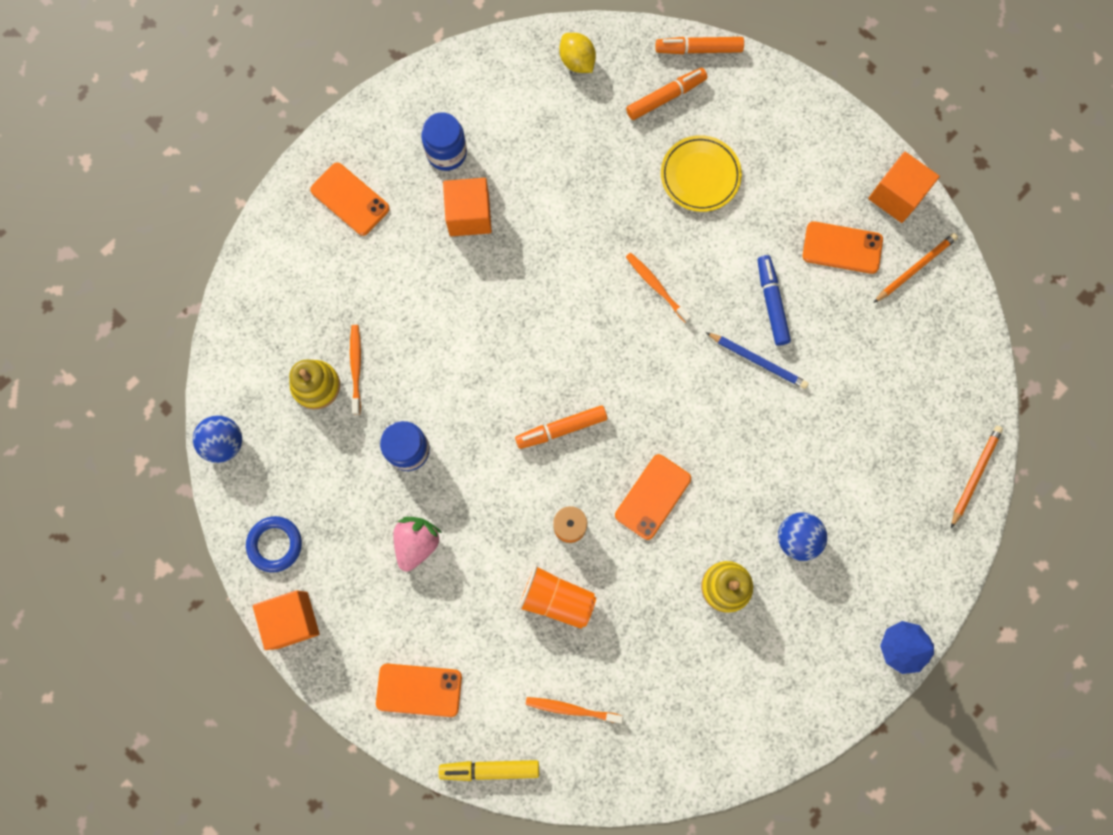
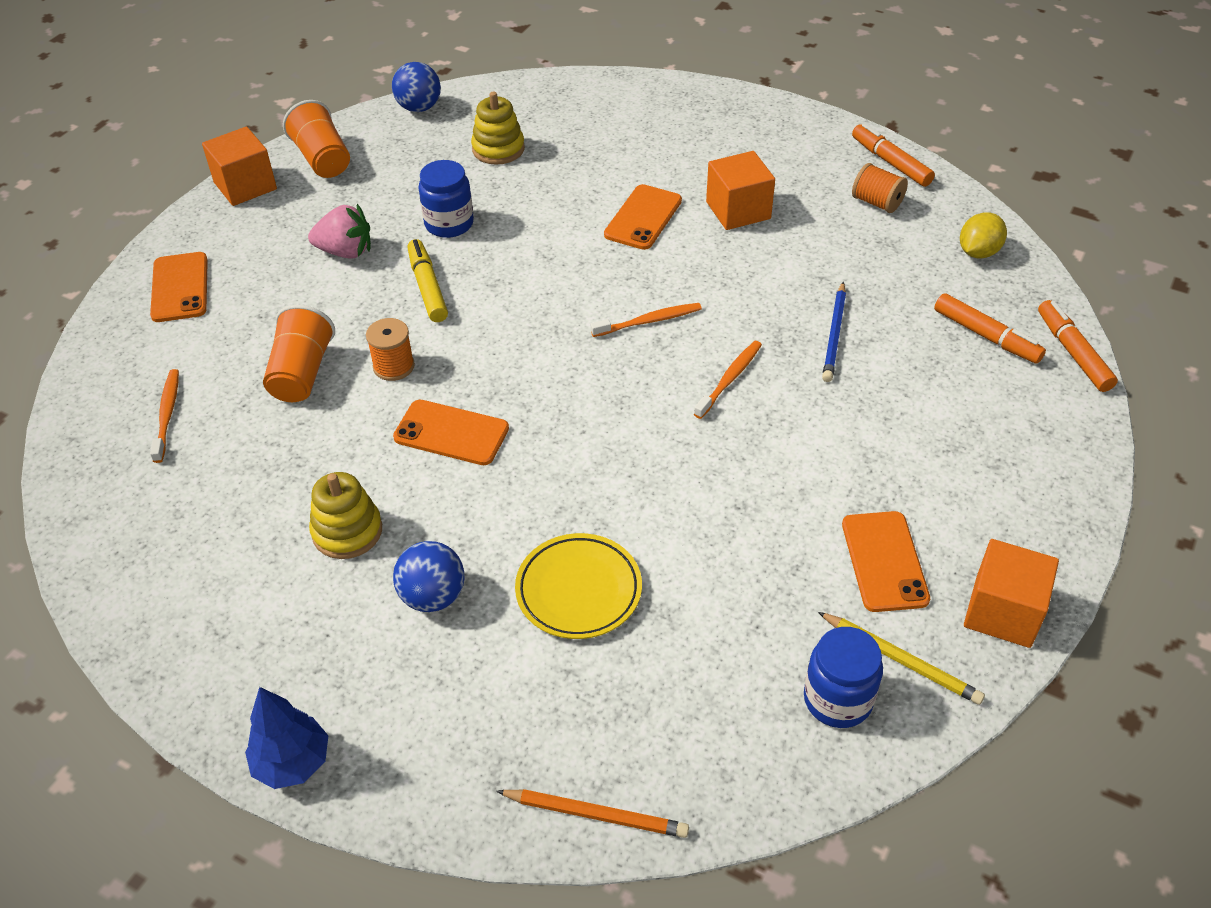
camera: 75 degrees right, 30 degrees down
blue ring [246,516,302,572] -> orange cup [283,100,350,178]
orange phone [310,163,390,236] -> orange phone moved to [604,184,682,250]
orange toothbrush [350,325,361,415] -> orange toothbrush moved to [590,303,702,337]
blue jar [421,112,467,171] -> blue jar moved to [804,627,883,728]
yellow marker [439,760,539,781] -> yellow marker moved to [407,239,448,322]
orange marker [515,405,607,449] -> orange marker moved to [852,123,935,187]
yellow plate [661,135,742,212] -> yellow plate moved to [515,533,642,639]
blue pencil [706,332,809,389] -> blue pencil moved to [822,282,846,382]
blue marker [758,255,791,346] -> none
orange pencil [873,233,958,303] -> yellow pencil [818,612,985,705]
none -> orange spool [852,163,908,213]

